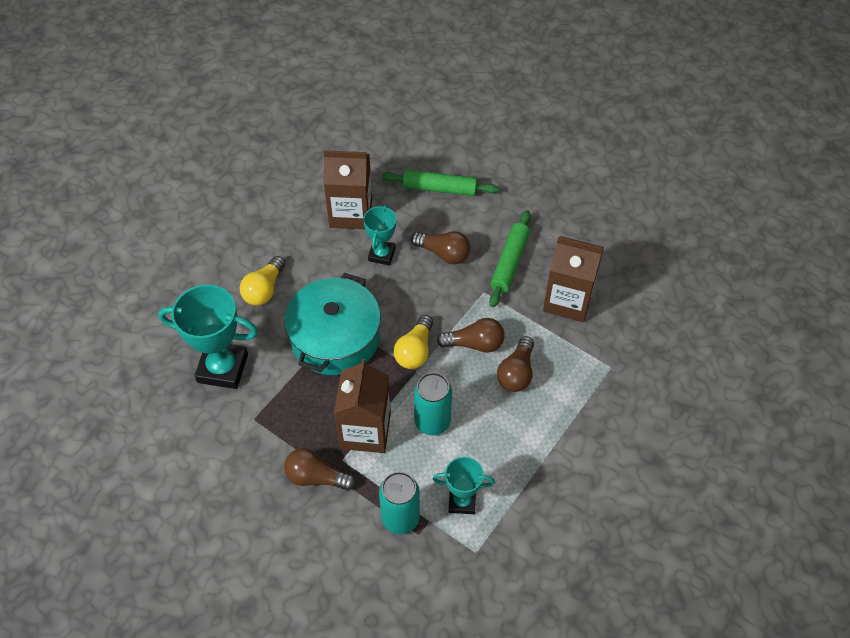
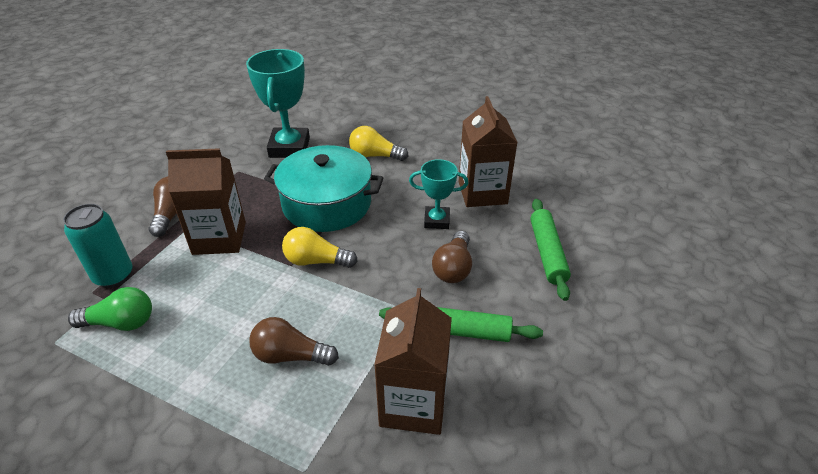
camera: 80 degrees right, 15 degrees down
turquoise can [414,373,452,435] -> none
turquoise trophy [433,457,495,514] -> green light bulb [68,287,152,331]
brown light bulb [437,318,504,353] -> none

